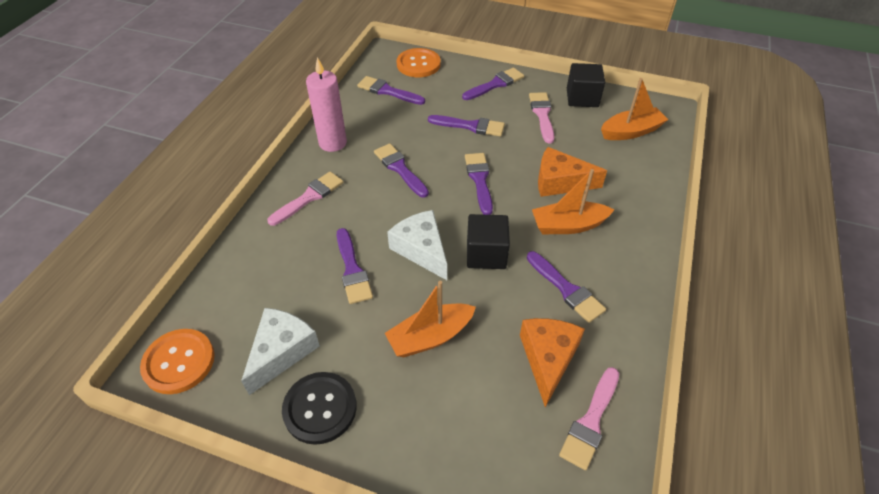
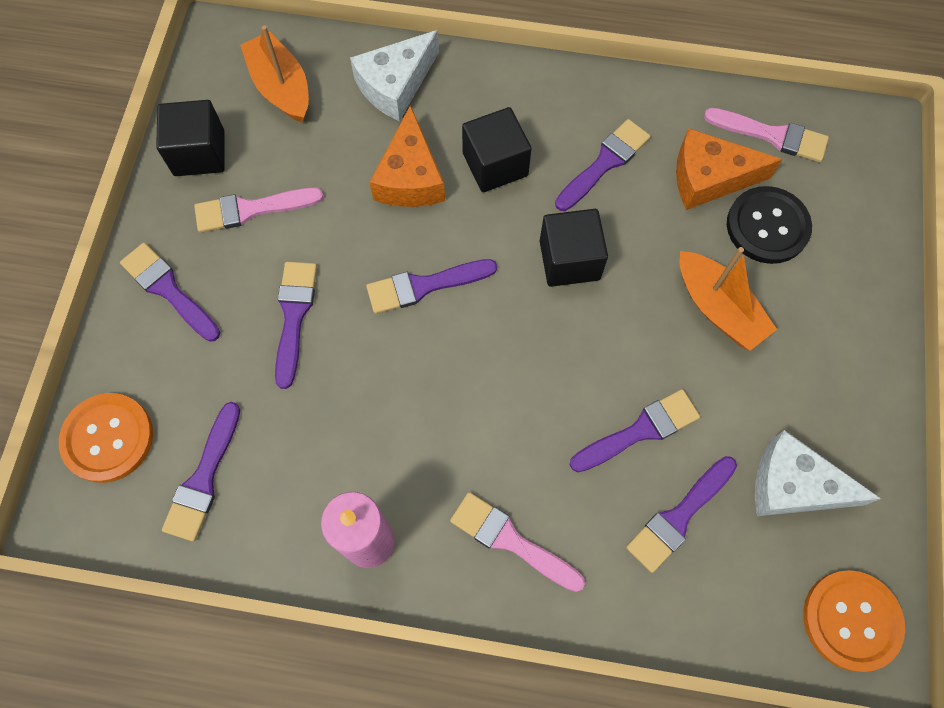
camera: 100 degrees left, 20 degrees up
black button [282,372,357,445] -> black button moved to [727,186,812,264]
purple brush [374,144,429,198] -> purple brush moved to [626,456,737,573]
white cheese [387,210,447,280] -> white cheese moved to [350,30,439,121]
orange boat [532,169,614,234] -> black cube [462,107,532,192]

